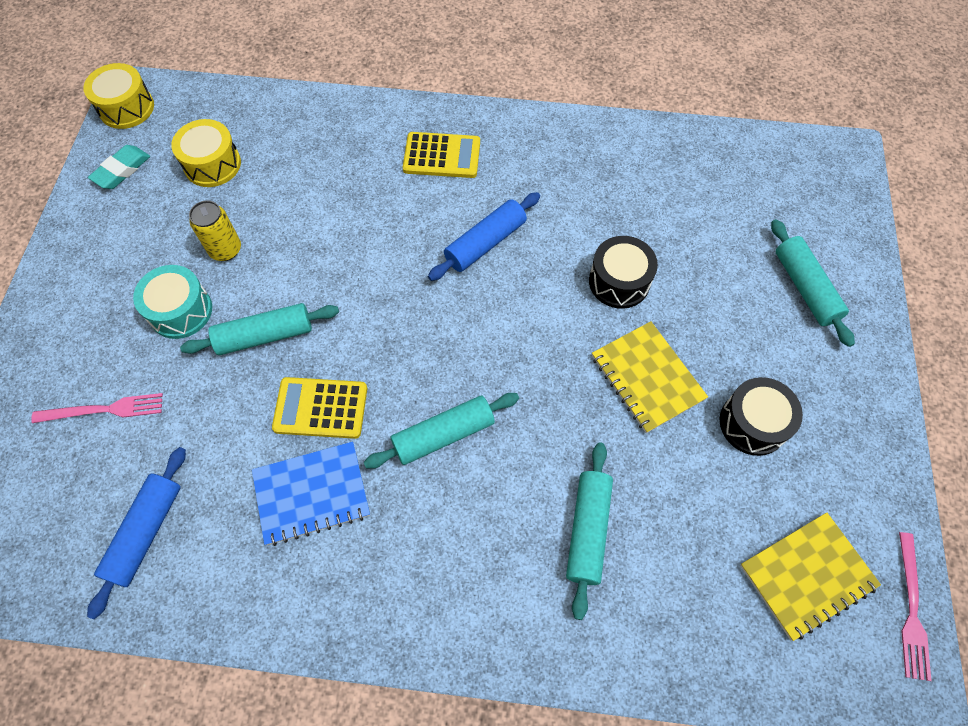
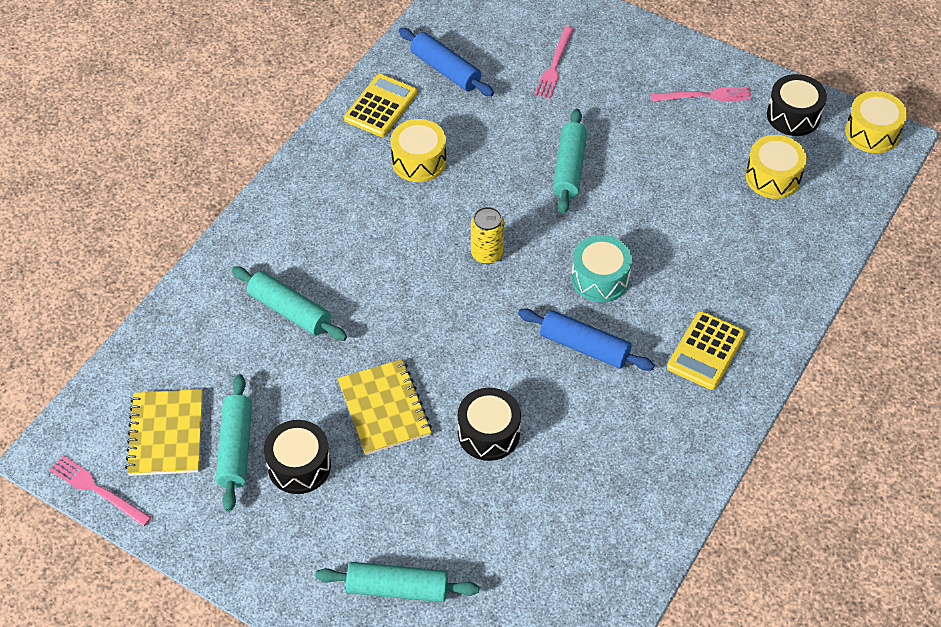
camera: 115 degrees right, 10 degrees down
turquoise eraser [88,145,150,189] -> black drum [767,74,827,136]
turquoise drum [133,265,212,339] -> turquoise drum moved to [571,235,632,303]
yellow can [189,200,241,261] -> yellow can moved to [471,207,504,264]
blue notebook [252,442,370,546] -> yellow drum [390,119,446,182]
yellow calculator [272,377,367,439] -> yellow calculator moved to [344,74,417,137]
turquoise rolling pin [364,393,519,469] -> turquoise rolling pin moved to [216,374,252,512]
blue rolling pin [428,192,540,281] -> blue rolling pin turned 45 degrees counterclockwise [518,309,655,371]
yellow notebook [592,321,708,433] -> yellow notebook turned 75 degrees clockwise [338,359,432,455]
none -> pink fork [651,87,752,102]

